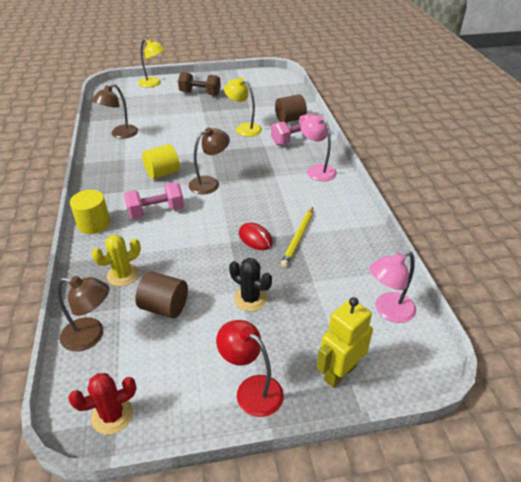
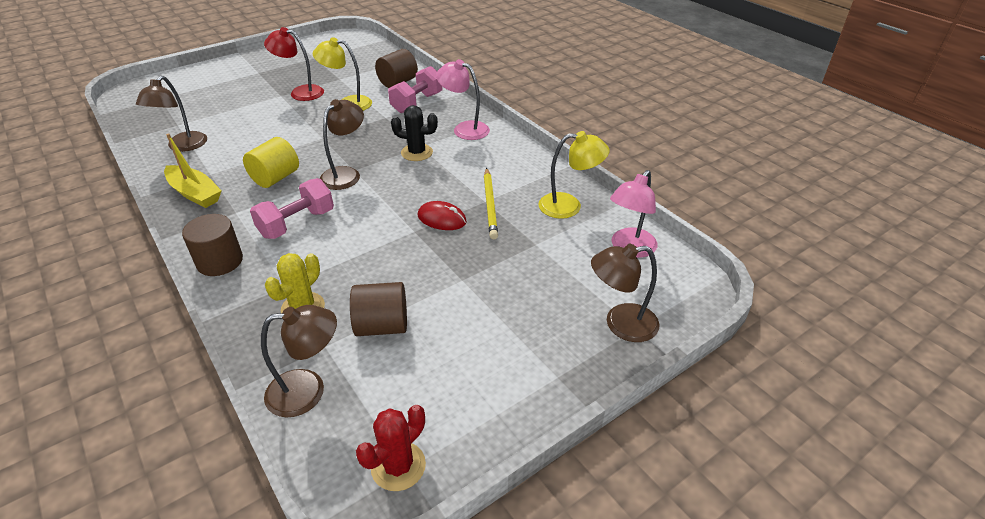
camera: 25 degrees left, 0 degrees up
yellow cylinder [70,190,110,234] -> brown cylinder [182,214,243,276]
yellow lamp [138,39,166,88] -> yellow lamp moved to [538,131,610,219]
brown dumbbell [178,72,221,96] -> none
red lamp [216,320,284,417] -> red lamp moved to [264,27,324,101]
black cactus [229,258,272,311] -> black cactus moved to [391,105,438,161]
yellow robot [317,297,373,388] -> brown lamp [591,243,660,342]
none -> yellow boat [164,133,222,208]

